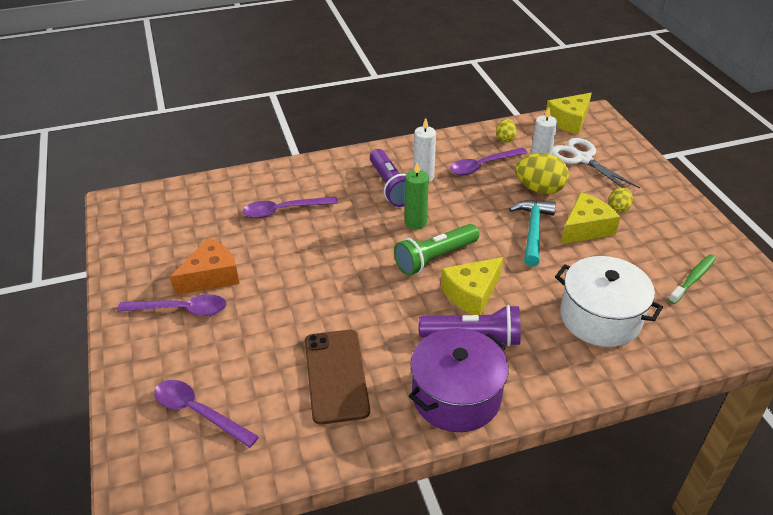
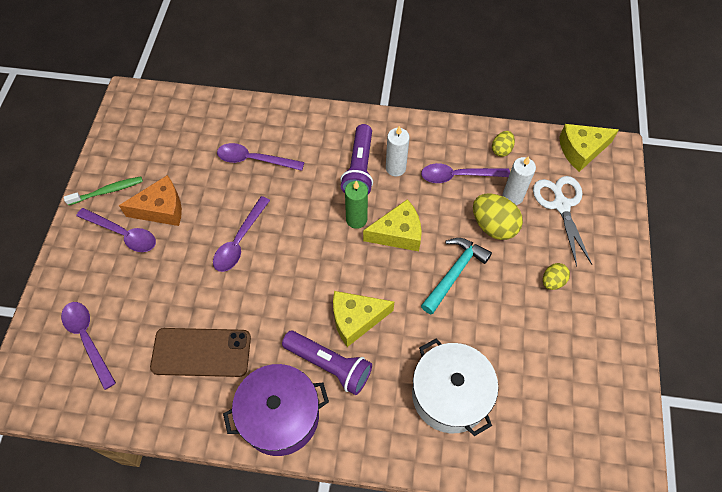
camera: 25 degrees right, 20 degrees up
brown phone [305,330,370,425] -> brown phone turned 75 degrees clockwise [150,328,251,377]
green flashlight [394,224,479,276] -> none
yellow cheese [561,192,621,244] -> yellow cheese moved to [363,199,422,251]
green toothbrush [668,254,716,304] -> green toothbrush moved to [64,176,143,205]
none -> purple spoon [213,196,270,272]

